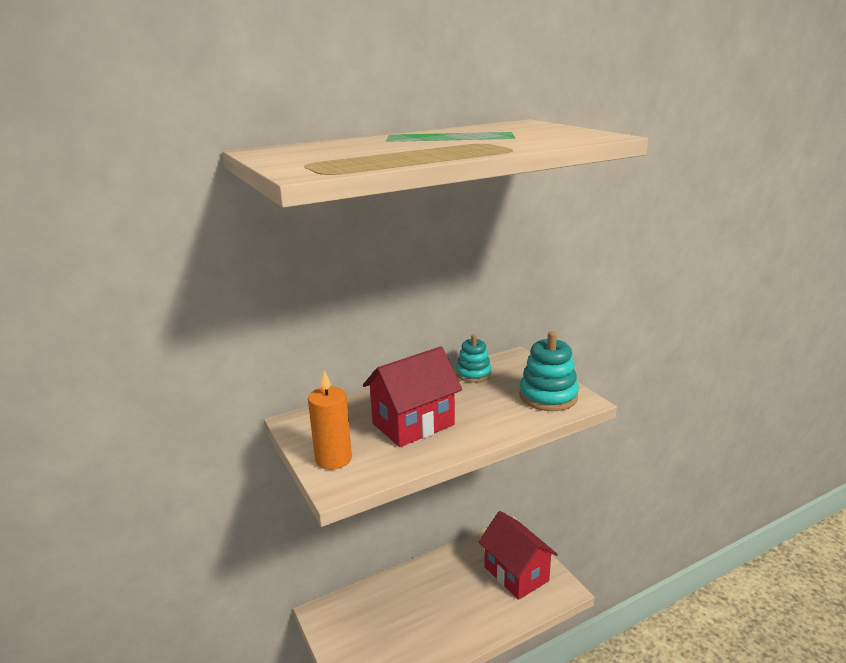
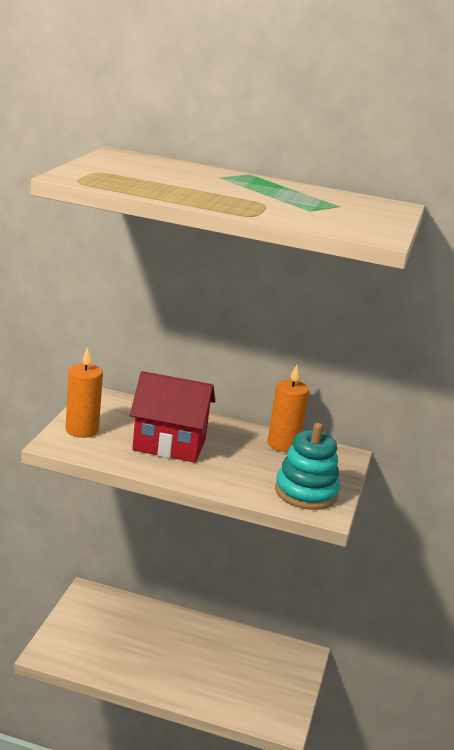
camera: 40 degrees right, 0 degrees up
turquoise stacking toy [456,334,492,383] -> orange candle [268,365,309,452]
red house [478,511,558,600] -> none

